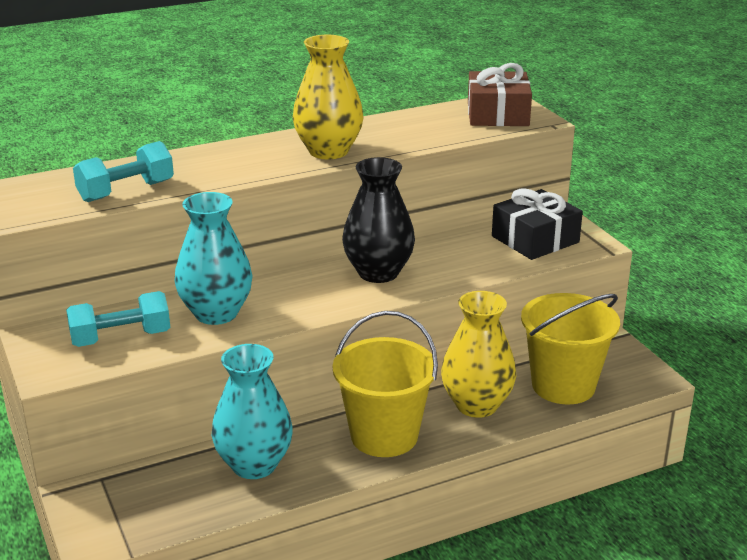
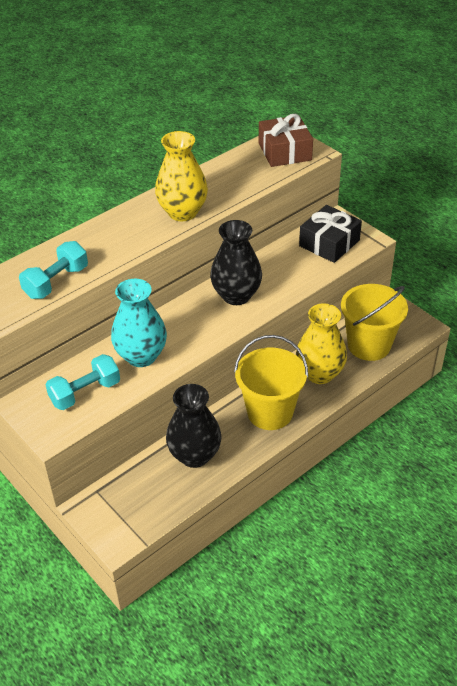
camera: 15 degrees left, 15 degrees up
turquoise vase [211,344,293,479] -> black vase [166,384,222,468]

